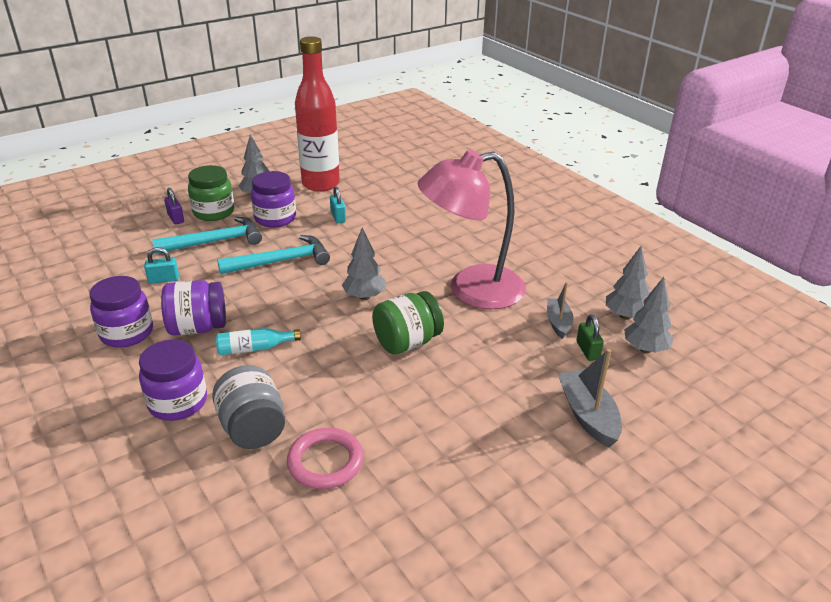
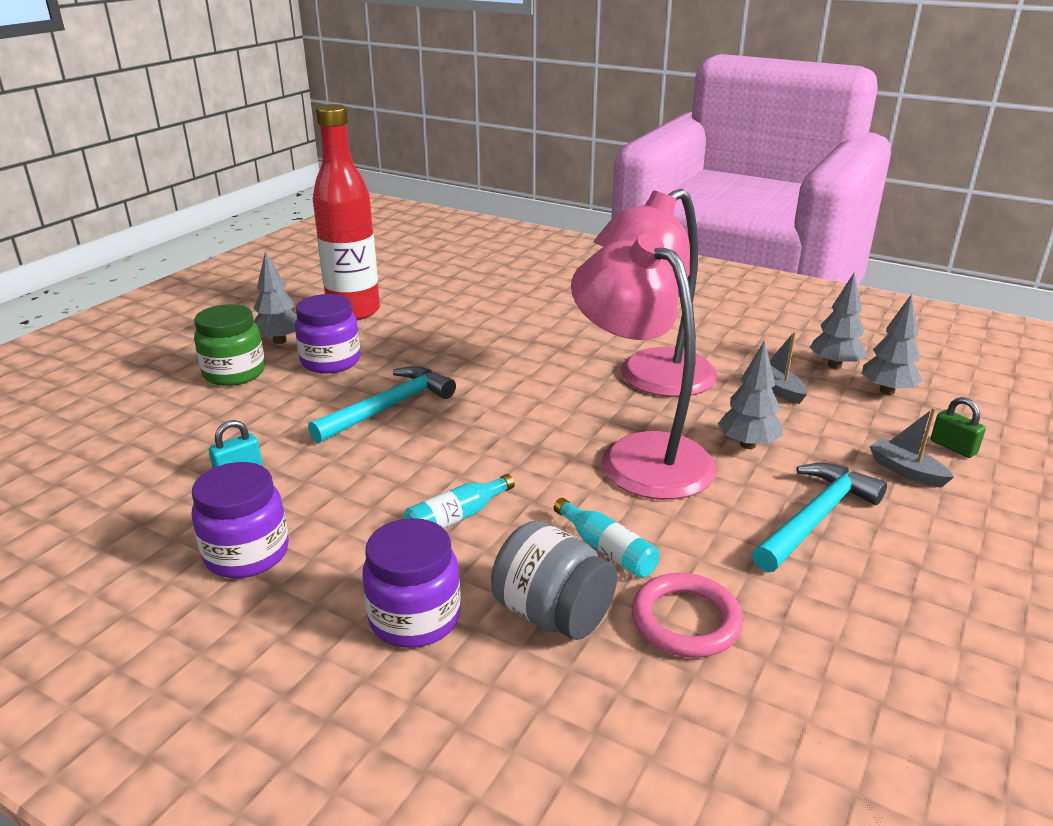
camera: 25 degrees left, 5 degrees down
turquoise hammer [152,217,262,254] -> turquoise hammer moved to [752,463,887,572]
purple jar [161,280,226,336] -> none
purple padlock [164,188,184,224] -> none
turquoise padlock [330,186,346,223] -> none
grey tree [342,227,386,300] -> grey tree moved to [718,340,783,449]
green jar [372,291,444,355] -> pink lamp [571,234,717,500]
grey boat [558,349,622,448] -> grey boat [869,407,954,488], size x0.67
green padlock [577,315,604,361] -> green padlock moved to [931,397,986,458]
none -> turquoise bottle [554,498,659,578]

